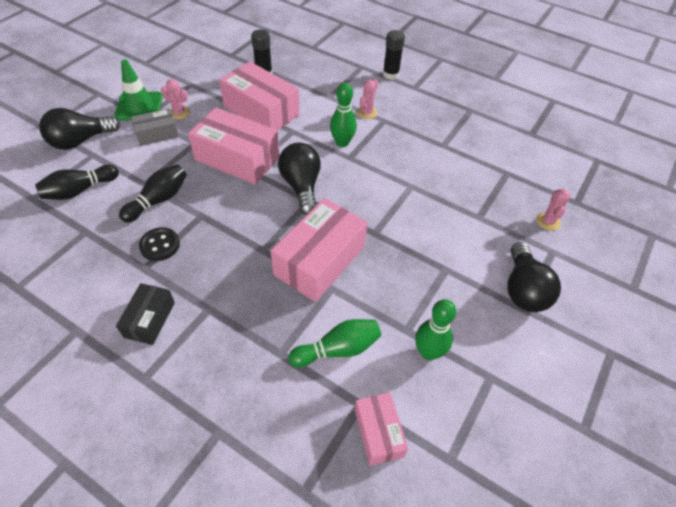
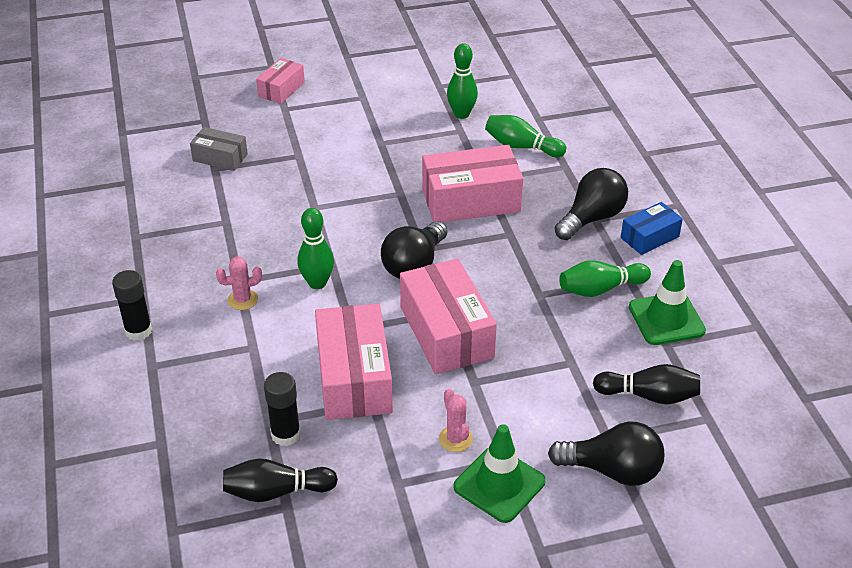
camera: 135 degrees left, 10 degrees down
black box [116,283,175,345] -> blue box [621,202,683,255]
black bowling pin [119,165,187,223] -> black bowling pin moved to [223,458,338,502]
grey box [131,108,179,146] -> grey box moved to [190,127,248,171]
black button [139,227,180,261] -> green bowling pin [559,260,651,297]
pink box [355,393,408,466] -> pink box moved to [256,58,305,104]
black light bulb [507,242,561,312] -> black light bulb moved to [555,168,628,240]
pink cactus [536,189,571,231] -> none
none -> green traffic cone [629,260,706,345]

